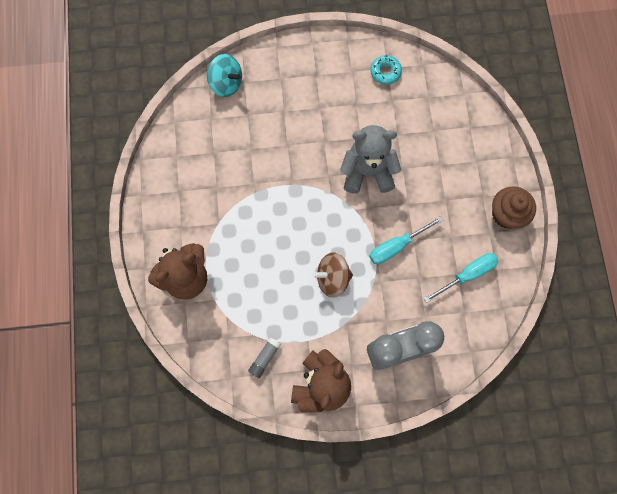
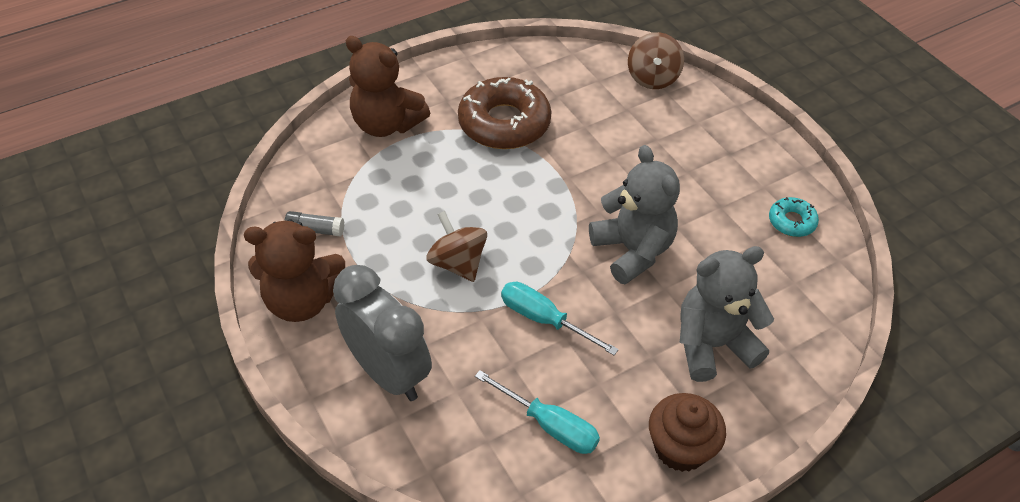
camera: 65 degrees right, 25 degrees down
turquoise spinning top [207,54,242,97] -> brown spinning top [628,32,684,89]
none -> brown donut [458,77,551,149]
none -> grey teddy bear [680,246,774,382]

